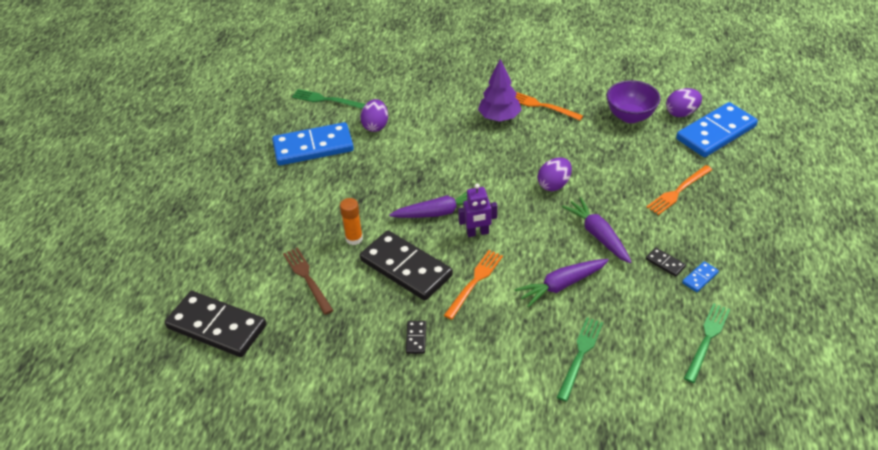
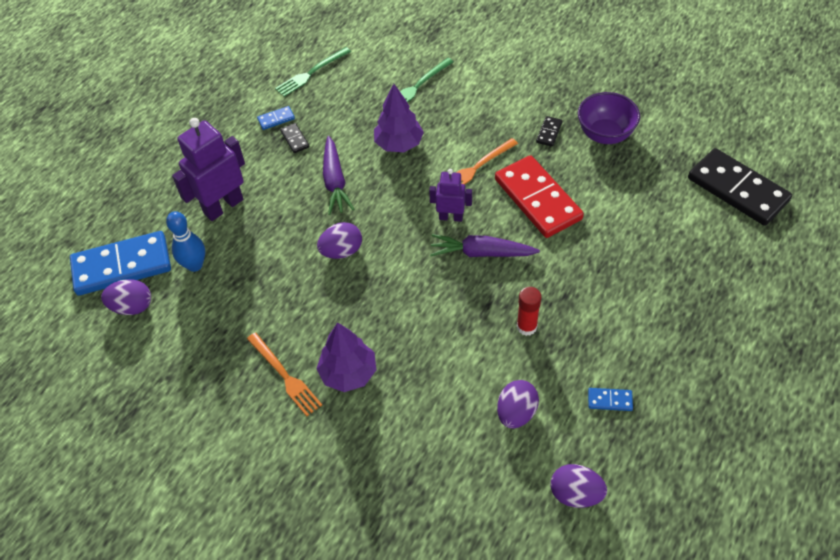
camera: 160 degrees left, 10 degrees up
blue domino [272,122,354,166] -> blue domino [588,388,633,411], size x0.41
brown fork [283,247,333,315] -> none
green fork [292,89,365,109] -> purple egg [550,464,607,508]
orange glue stick [340,198,363,245] -> none
black domino [360,230,453,300] -> red domino [495,155,584,238]
purple carrot [515,259,609,307] -> purple tree [374,84,424,152]
purple bowl [607,80,660,123] -> purple bowl moved to [578,92,640,144]
orange fork [647,165,712,215] -> purple robot [172,118,245,221]
none -> blue bowling pin [166,211,205,272]
none -> red glue stick [517,287,541,336]

